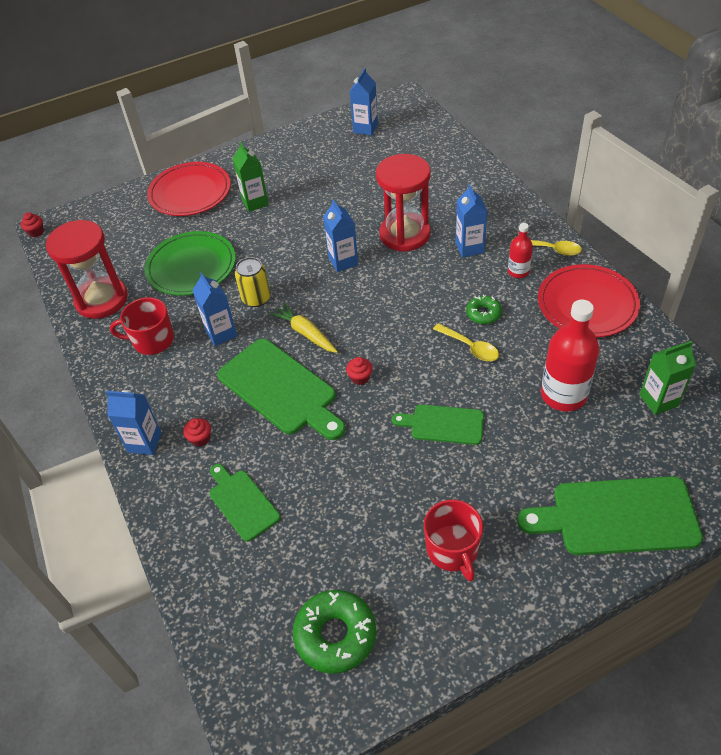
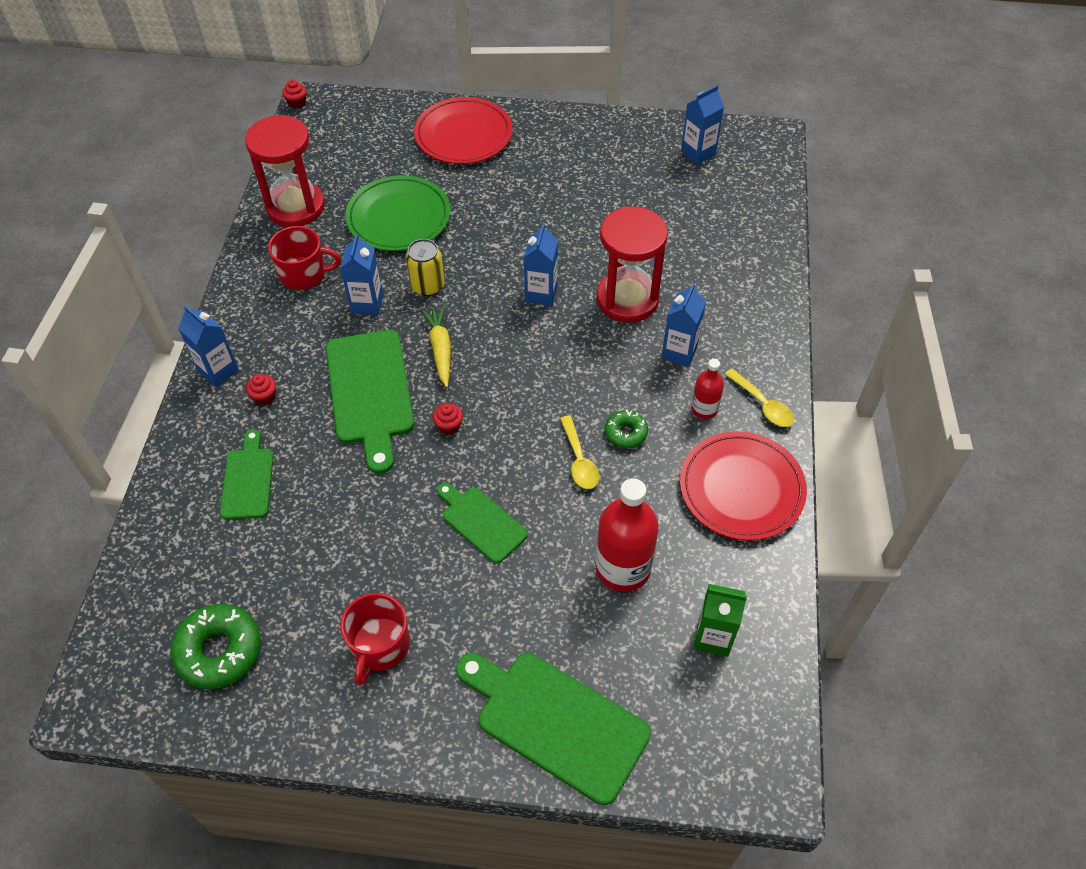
camera: 30 degrees right, 5 degrees up
red mug [110,297,174,355] -> red mug turned 150 degrees clockwise [268,226,341,290]
green carton [232,142,269,212] -> none

